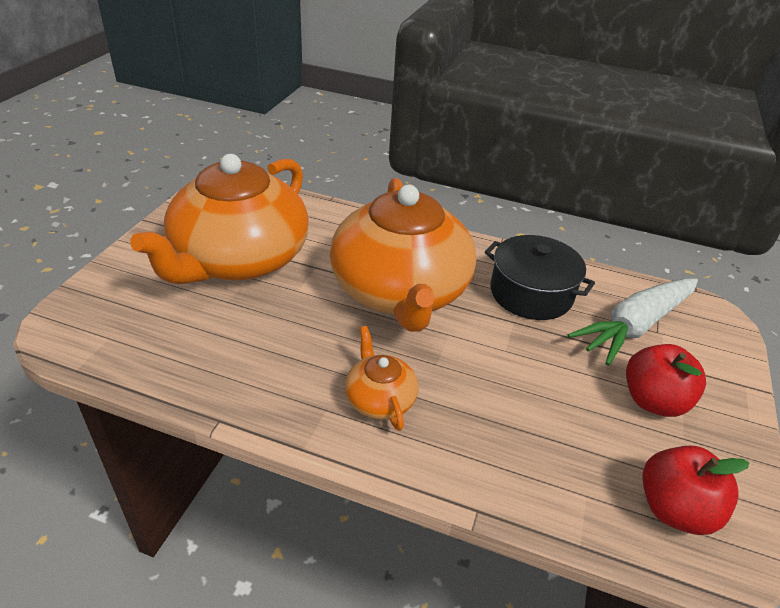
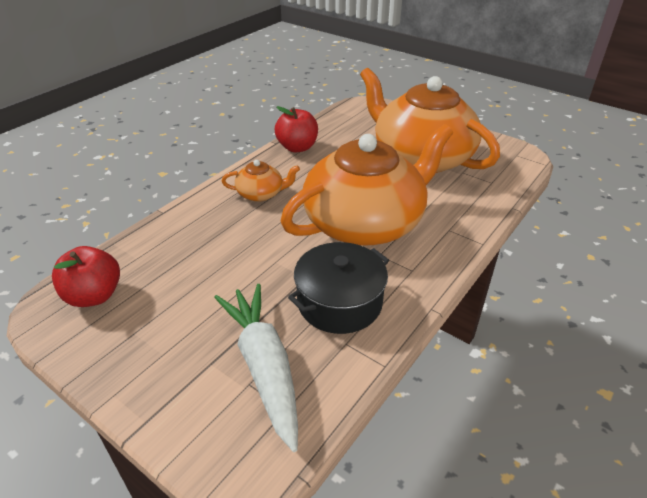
camera: 110 degrees right, 0 degrees up
orange teapot [330,178,476,332] -> orange teapot turned 135 degrees clockwise [280,124,453,245]
red apple [626,344,706,417] -> red apple moved to [275,106,318,152]

